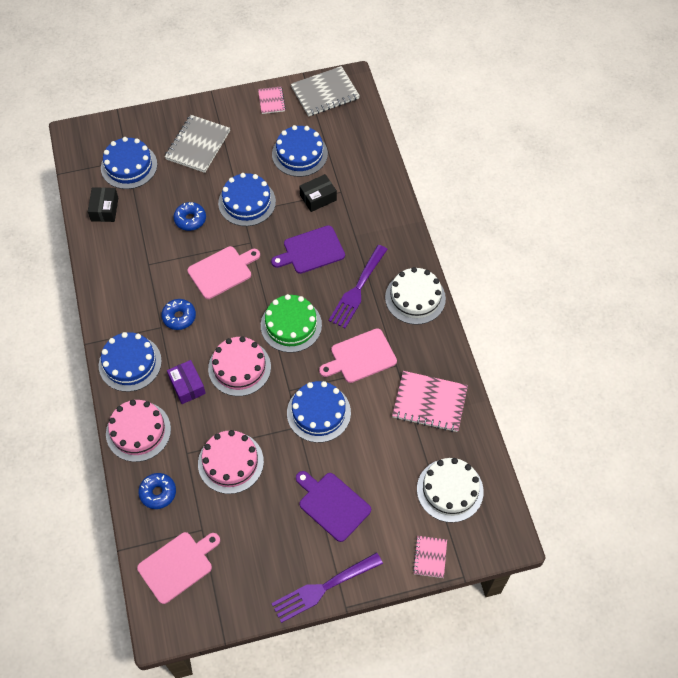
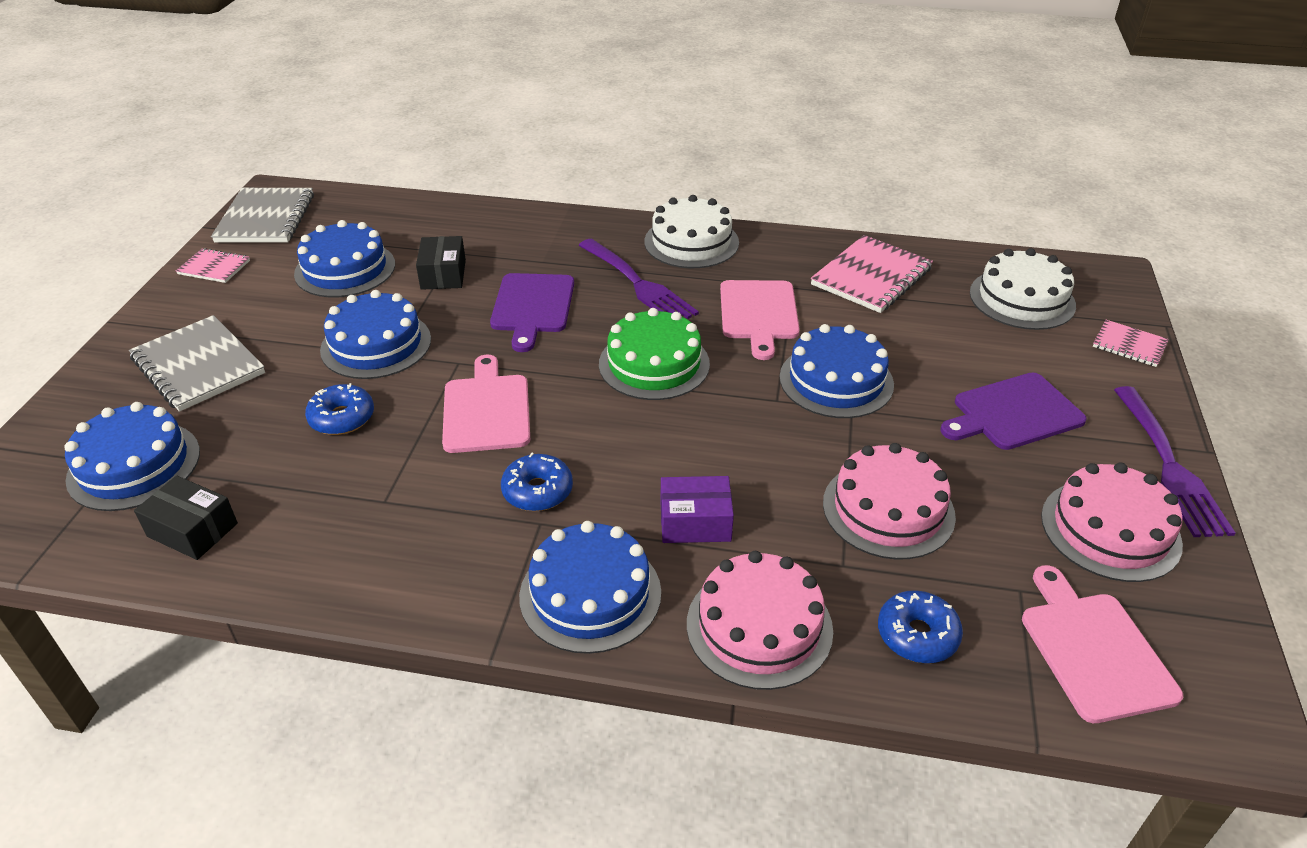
camera: 65 degrees left, 20 degrees down
pink cake [208,336,271,396] -> pink cake moved to [1041,463,1183,582]

